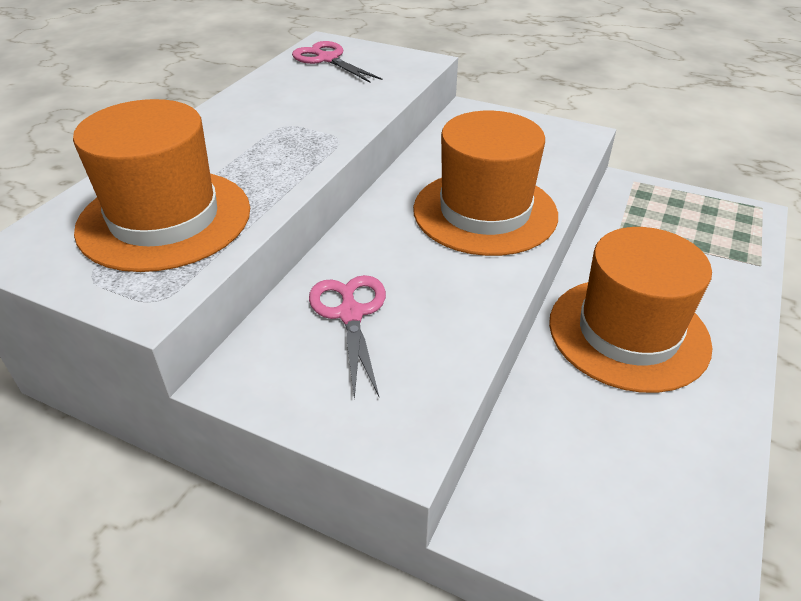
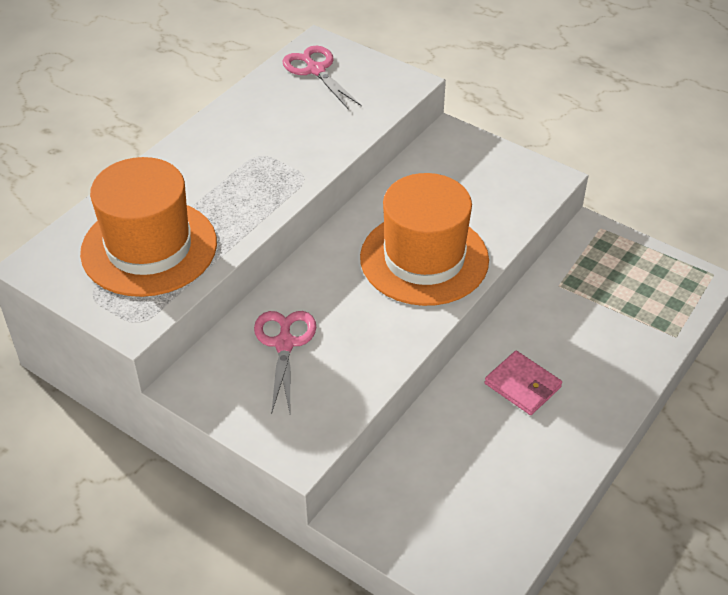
camera: 10 degrees right, 5 degrees up
orange hat [549,227,712,393] -> pink wallet [485,351,562,415]

